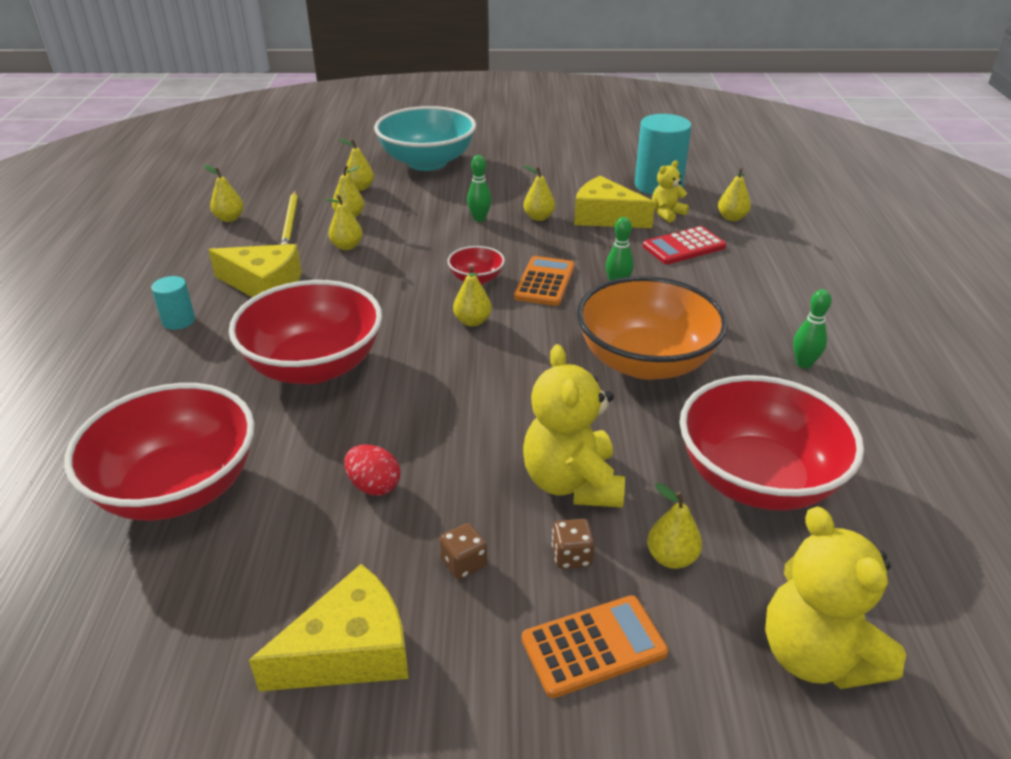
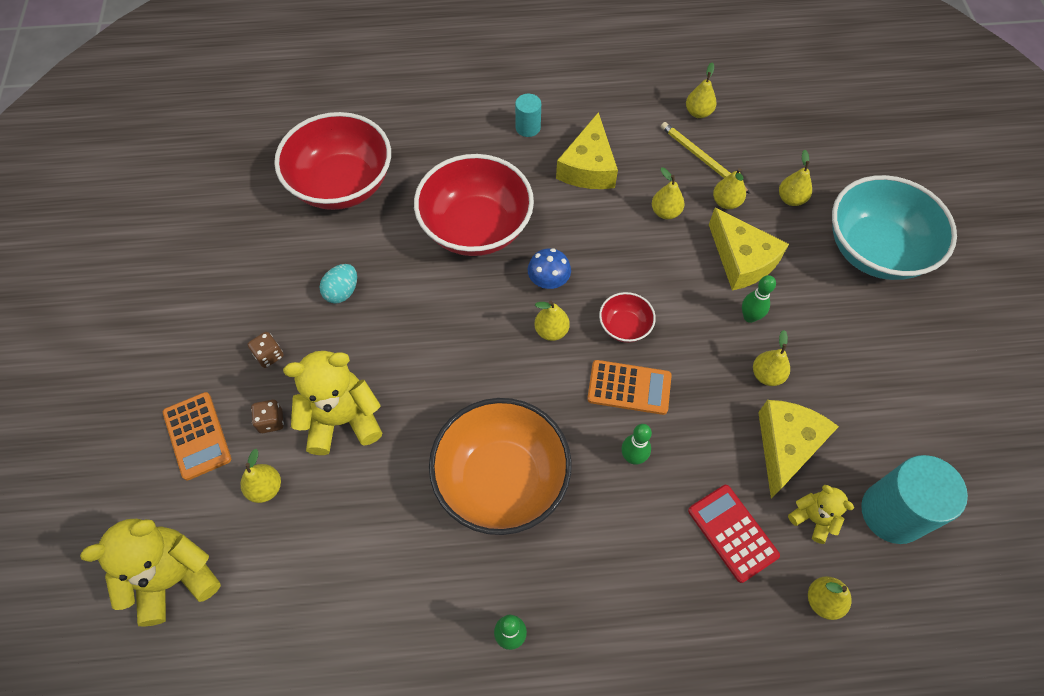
camera: 85 degrees right, 25 degrees up
yellow cheese [249,564,409,691] -> yellow cheese moved to [709,208,789,291]
yellow pencil [281,191,298,245] -> yellow pencil turned 60 degrees clockwise [661,122,750,194]
red egg [344,444,400,496] -> turquoise egg [319,264,357,304]
red bowl [680,375,864,511] -> none
none -> blue mushroom [528,248,571,289]

